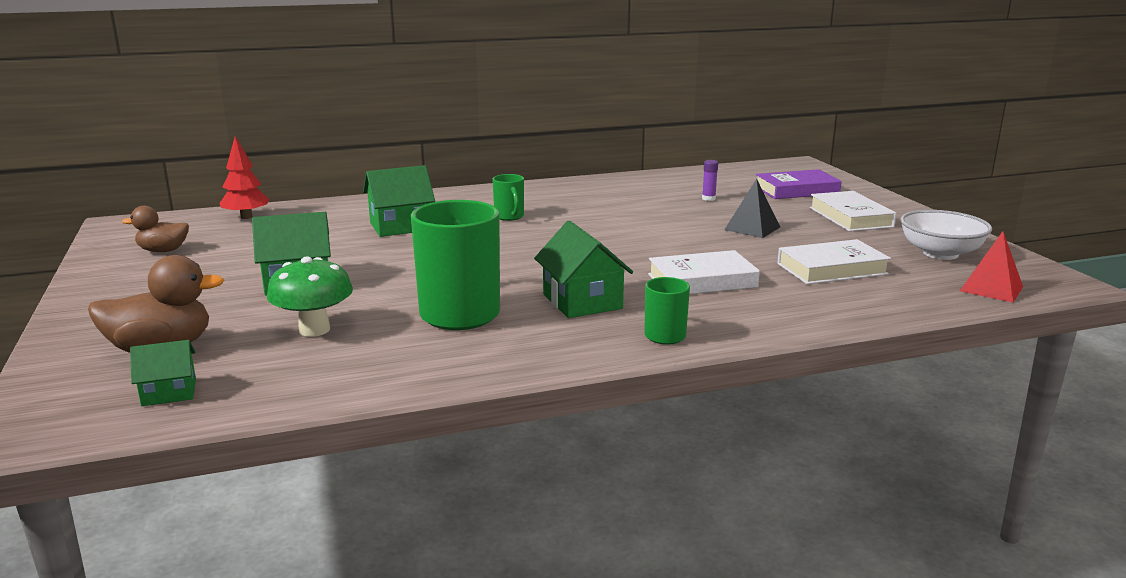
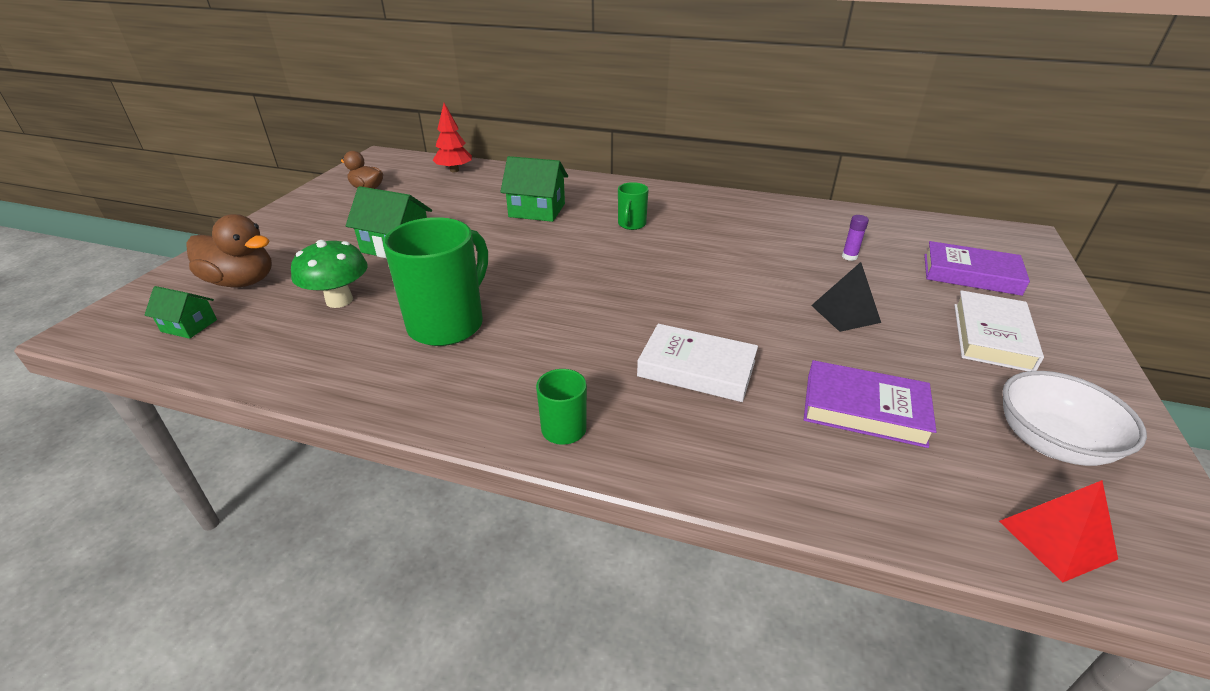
camera: 35 degrees right, 15 degrees up
green house [534,221,633,318] -> none
white book [777,239,891,284] -> purple book [804,360,937,448]

